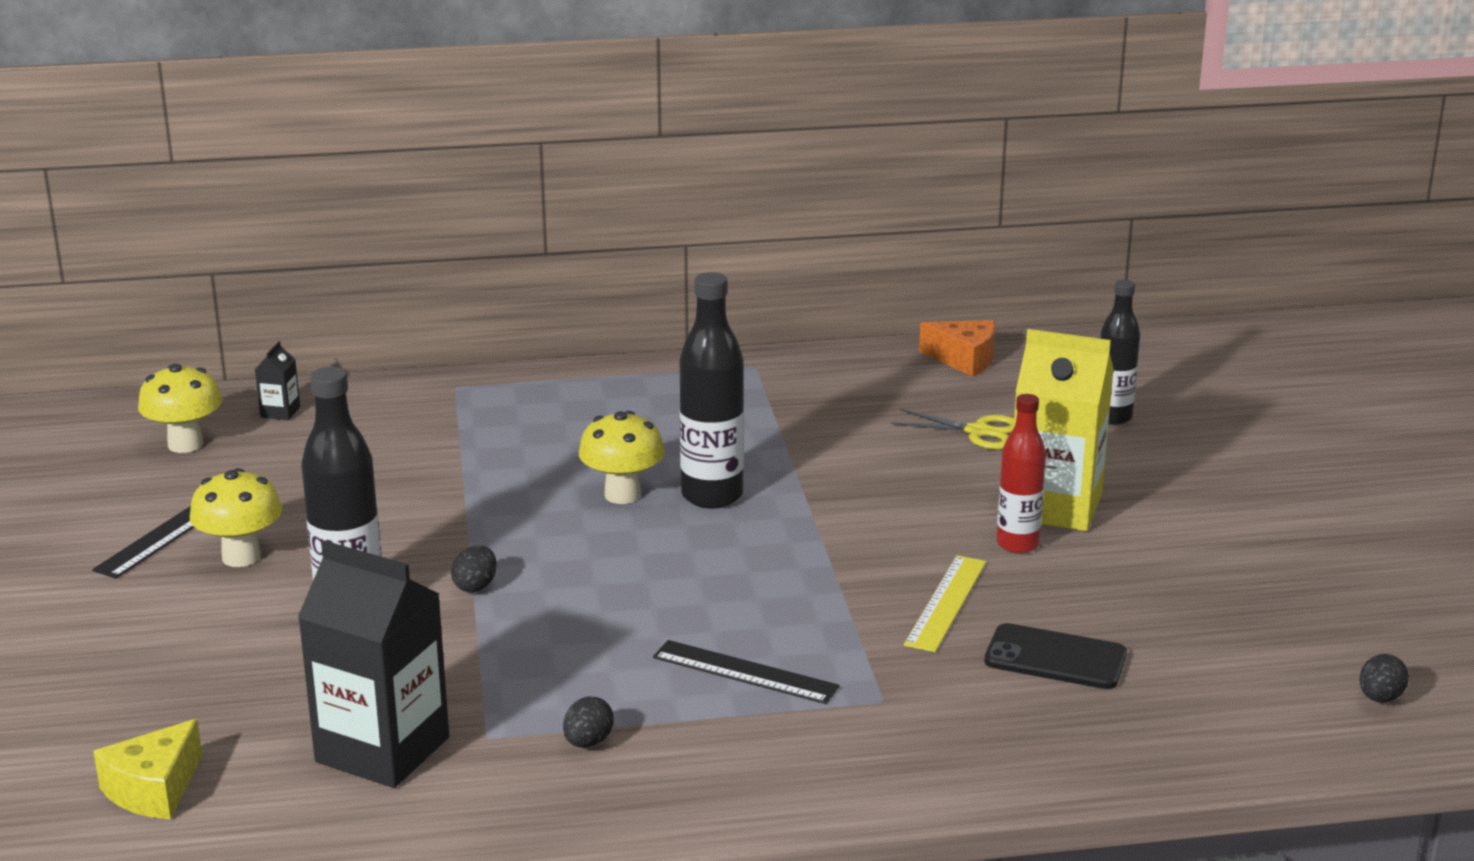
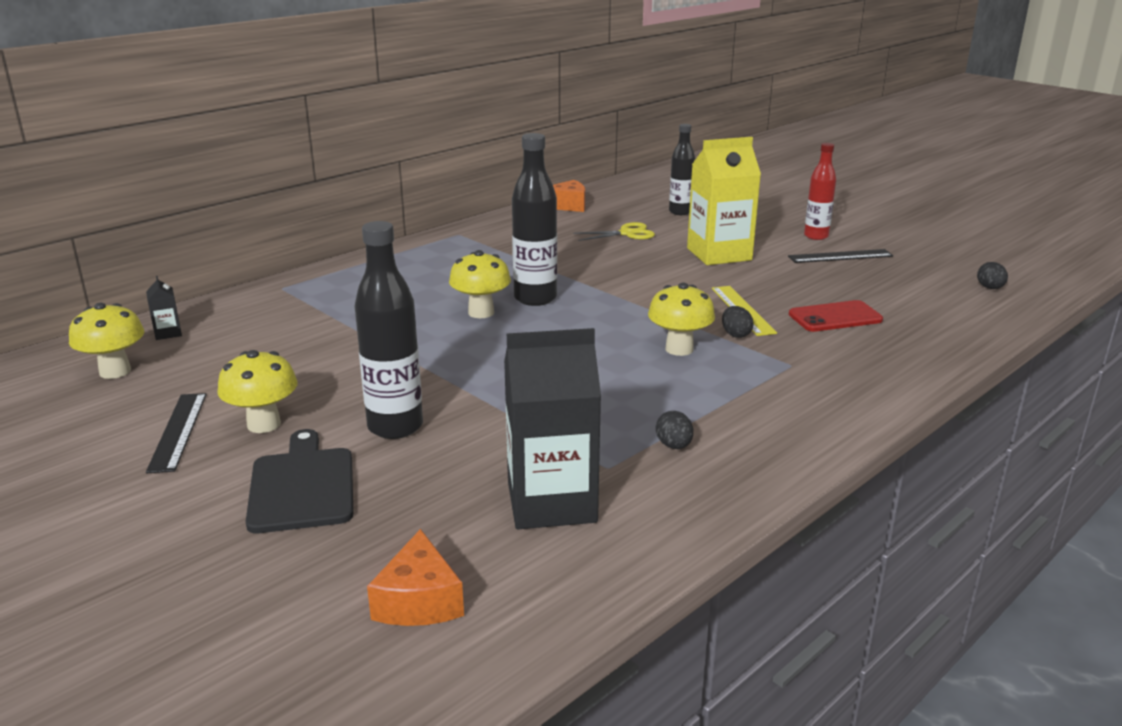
camera: 35 degrees left, 0 degrees up
yellow cheese [93,719,202,819] -> orange cheese [367,529,464,626]
black egg [451,545,497,593] -> black egg moved to [722,306,754,338]
black ruler [653,640,840,704] -> black ruler moved to [788,249,893,263]
black phone [984,623,1127,689] -> red phone [789,300,883,332]
red bottle [996,394,1046,553] -> red bottle moved to [804,143,836,240]
none -> black cutting board [246,429,353,533]
none -> yellow mushroom [648,282,715,356]

